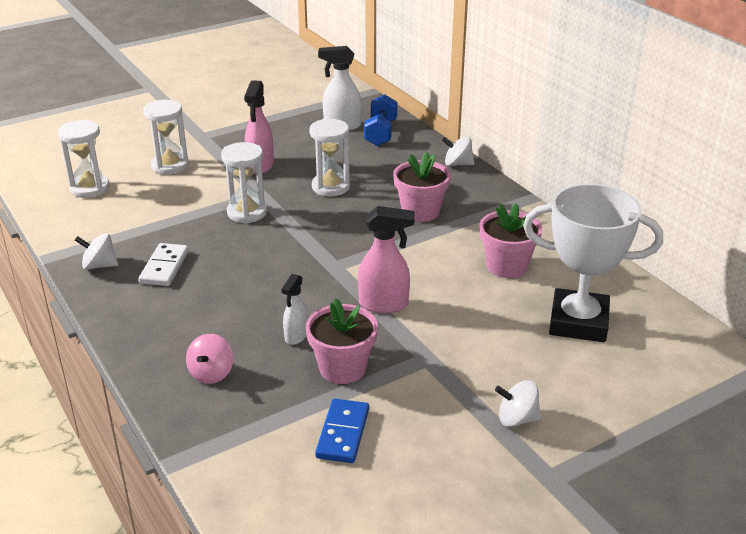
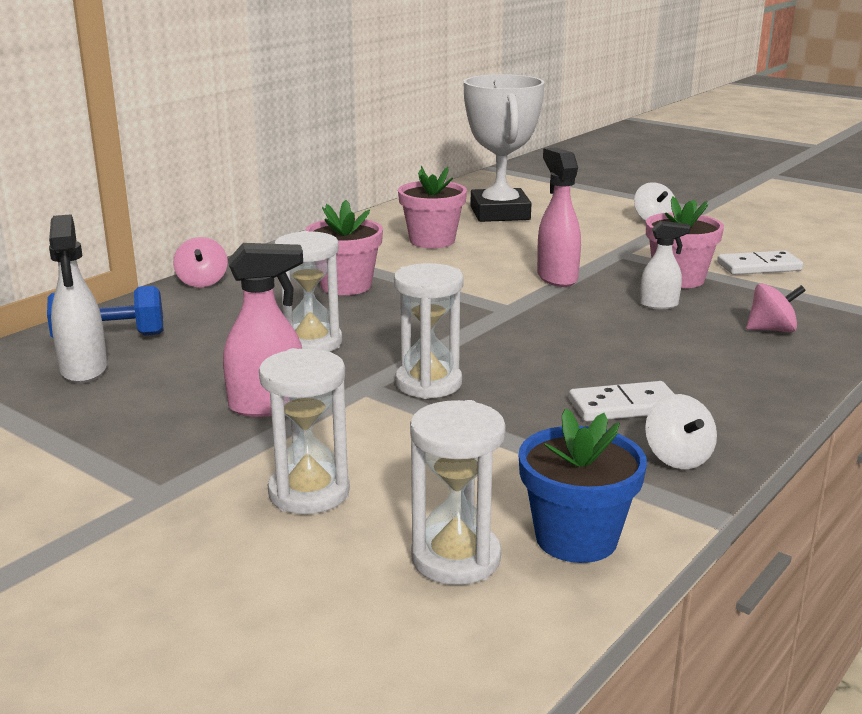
camera: 110 degrees left, 10 degrees down
blue domino [315,399,369,463] -> white domino [717,250,803,275]
white spinning top [442,136,474,166] -> pink spinning top [173,237,228,287]
none -> blue flower pot [519,408,647,563]

